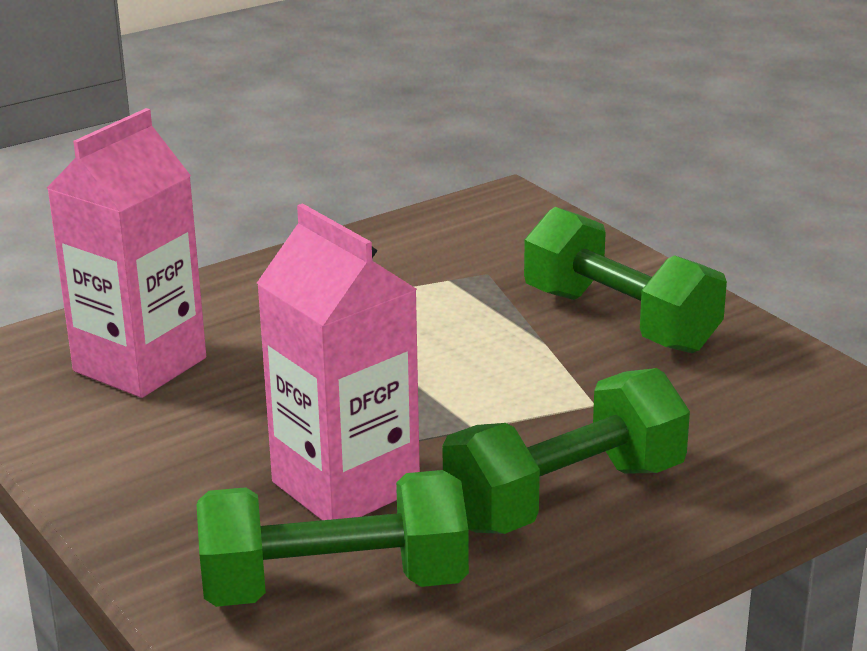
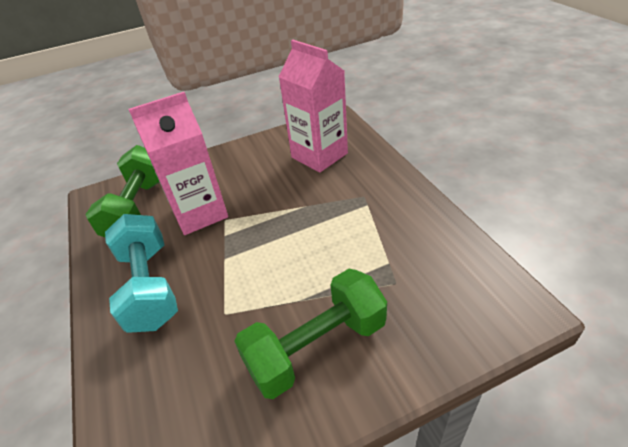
camera: 105 degrees right, 15 degrees up
green dumbbell [442,368,690,534] -> turquoise dumbbell [105,214,178,333]

